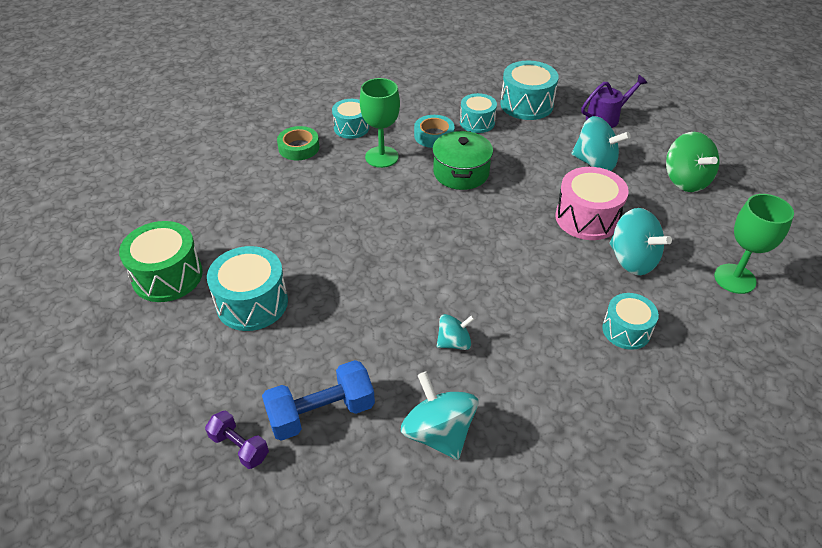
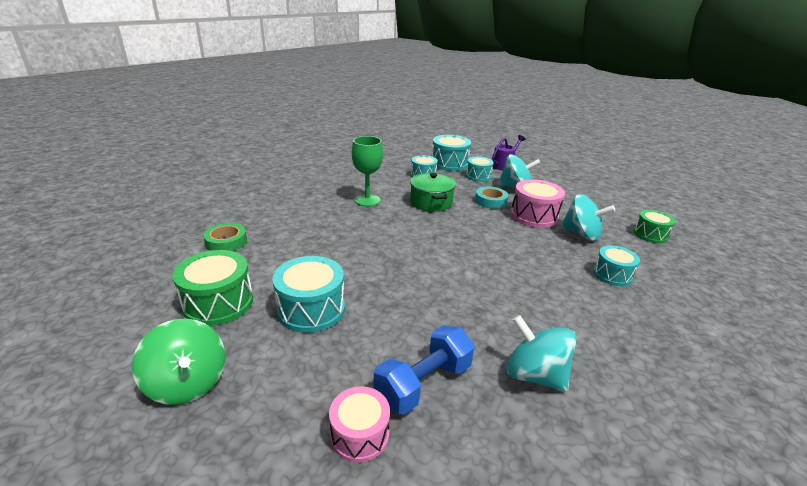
camera: 20 degrees left, 15 degrees down
purple dumbbell [205,411,269,469] -> pink drum [329,386,390,462]
green tape [277,126,319,160] -> green tape moved to [203,223,247,251]
turquoise drum [332,99,369,139] -> turquoise drum moved to [466,156,494,182]
turquoise tape [414,115,455,148] -> turquoise tape moved to [475,187,508,209]
turquoise spinning top [437,314,474,350] -> none
green spinning top [666,132,719,192] -> green spinning top moved to [132,318,225,405]
green goblet [714,194,794,294] -> green drum [634,210,676,243]

